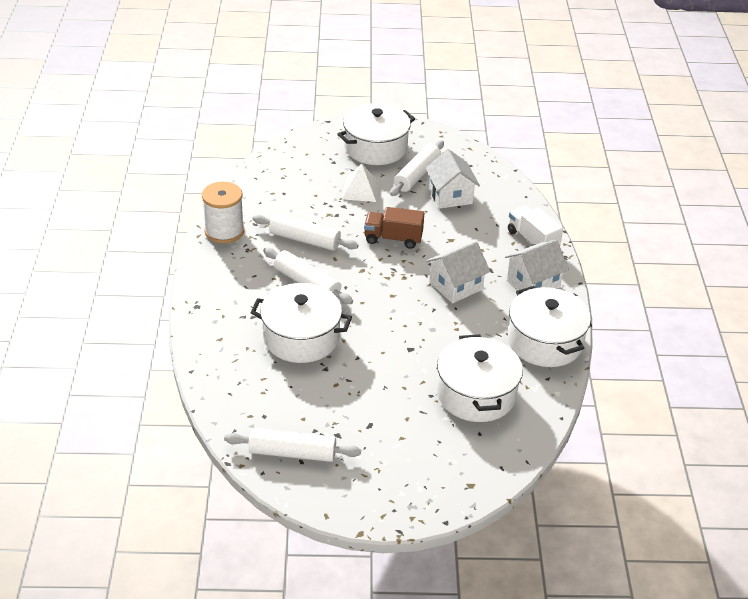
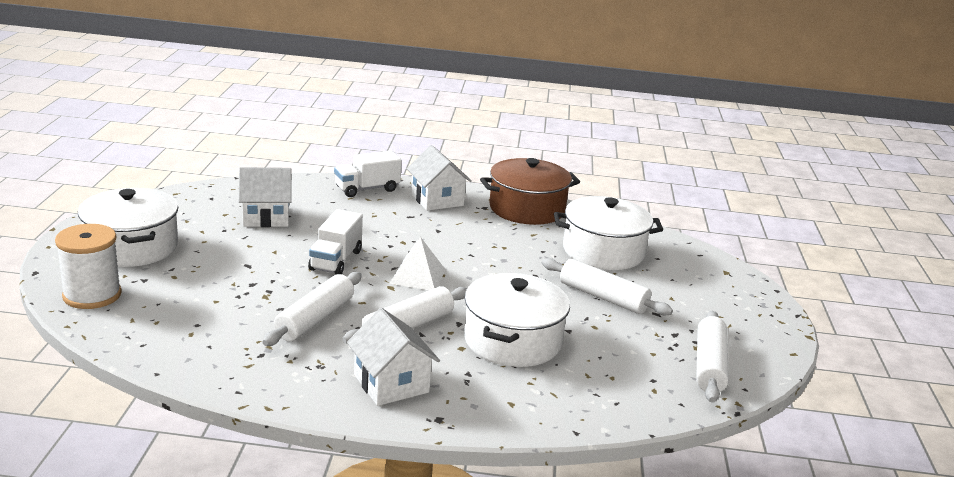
camera: 85 degrees left, 15 degrees down
white spool [202,182,244,243] -> white spool moved to [55,224,122,309]
white pyramid [342,163,379,202] -> white pyramid moved to [389,237,446,290]
brown truck [364,207,424,249] -> white truck [308,209,363,275]
white rolling pin [390,140,444,196] -> white rolling pin moved to [542,258,673,316]
white house [426,242,490,303] -> white house moved to [347,308,440,406]
white pot [508,286,591,367] -> brown pot [480,158,580,225]

